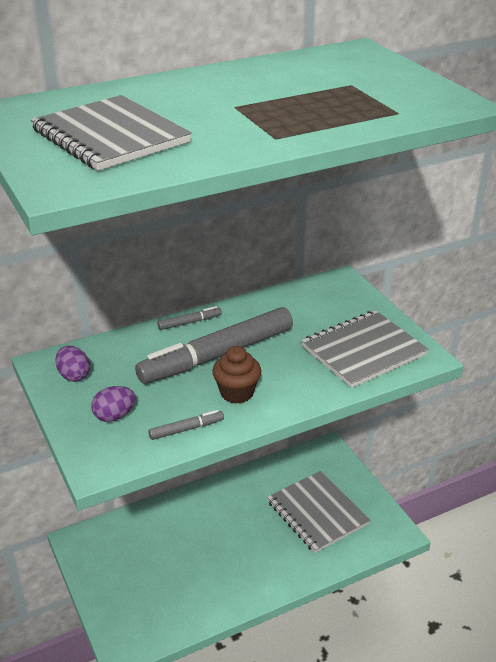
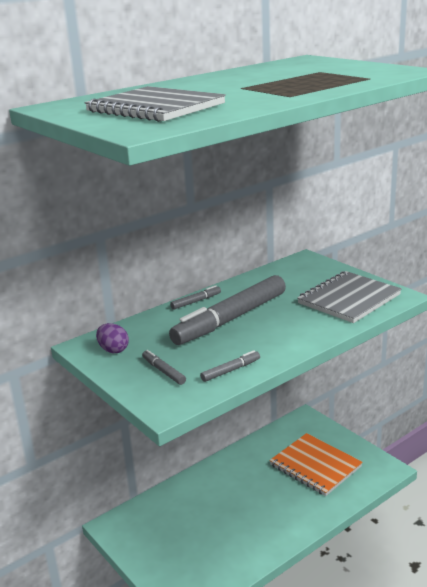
camera: 10 degrees left, 10 degrees down
purple egg [91,386,135,422] -> grey marker [142,350,186,385]
brown cupcake [212,346,261,404] -> none
grey notebook [267,471,370,553] -> orange notebook [269,433,363,496]

